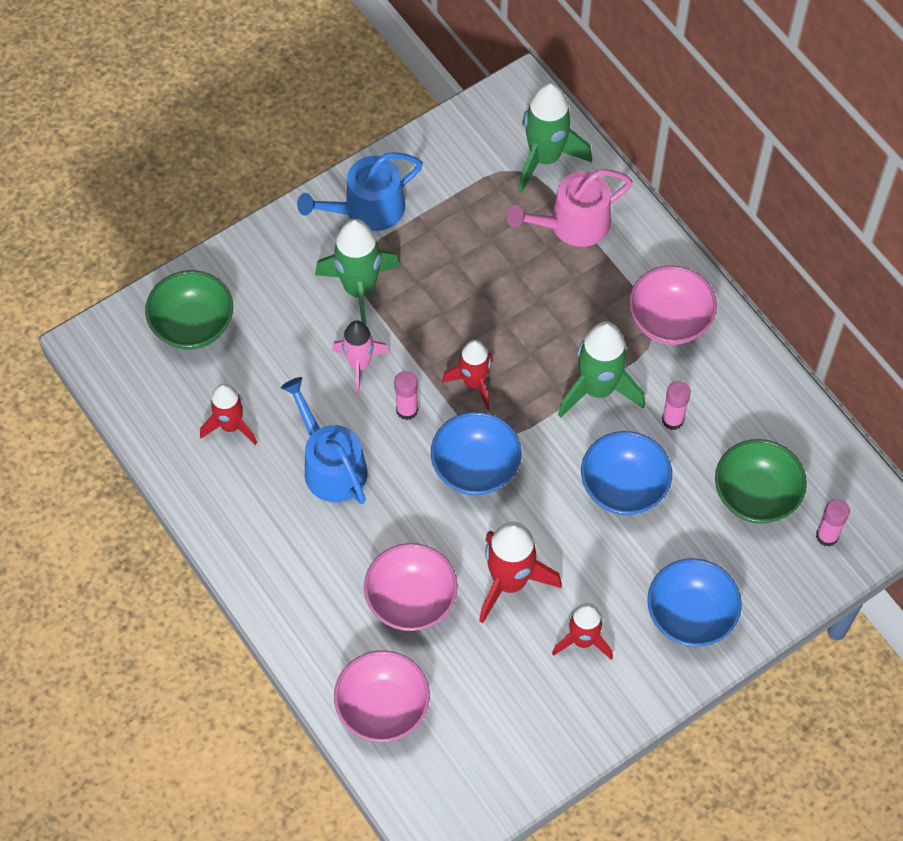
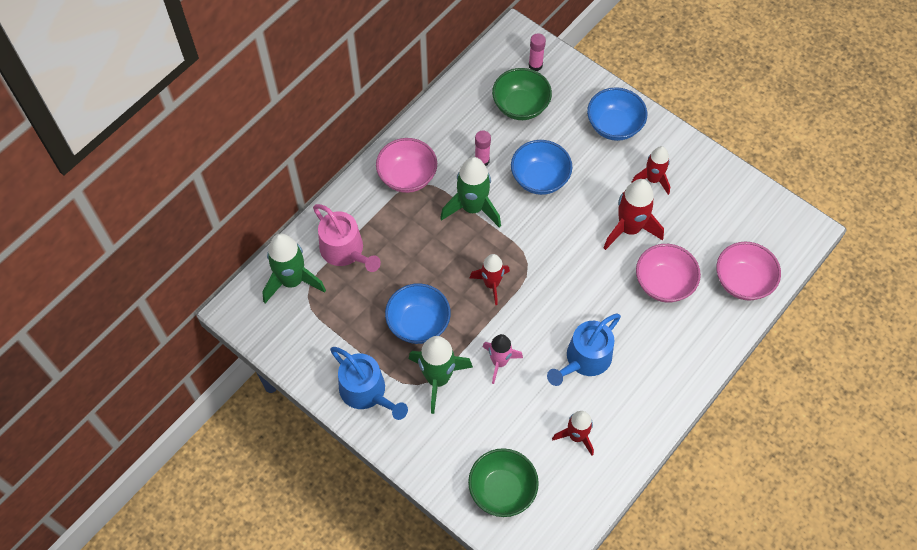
camera: 105 degrees left, 0 degrees up
pink glue stick [394,371,418,420] -> none
blue bowl [431,412,521,495] -> blue bowl moved to [385,283,451,344]

